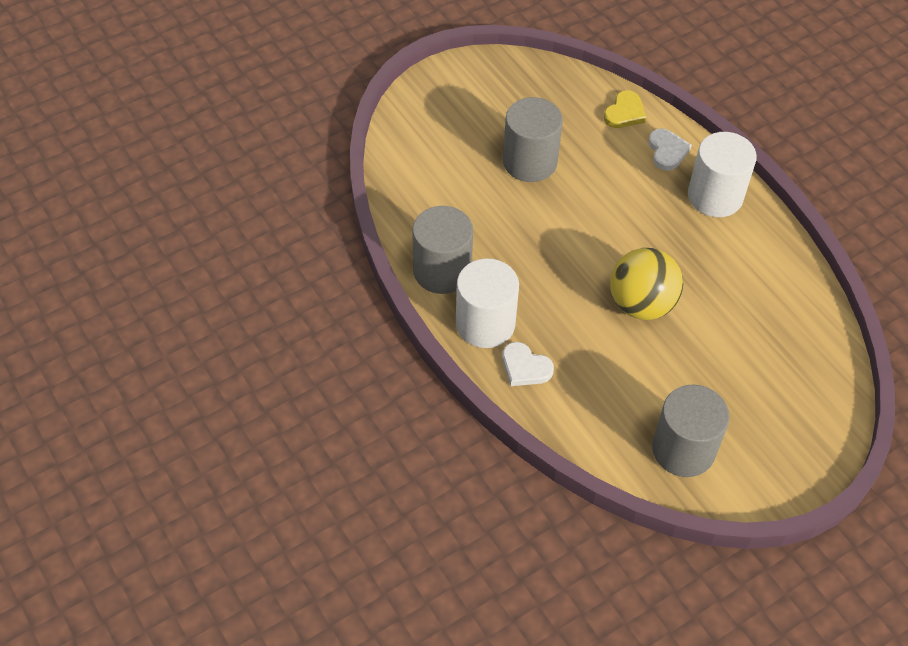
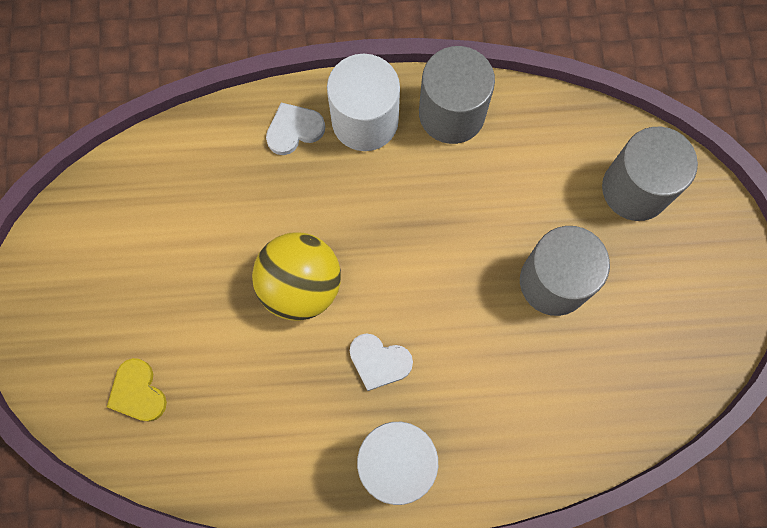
camera: 120 degrees right, 20 degrees up
yellow heart [604,90,646,128] -> yellow heart moved to [107,358,167,422]
white heart [649,129,692,171] -> white heart moved to [350,333,413,391]
grey cylinder [652,385,729,477] -> grey cylinder moved to [602,127,698,221]

